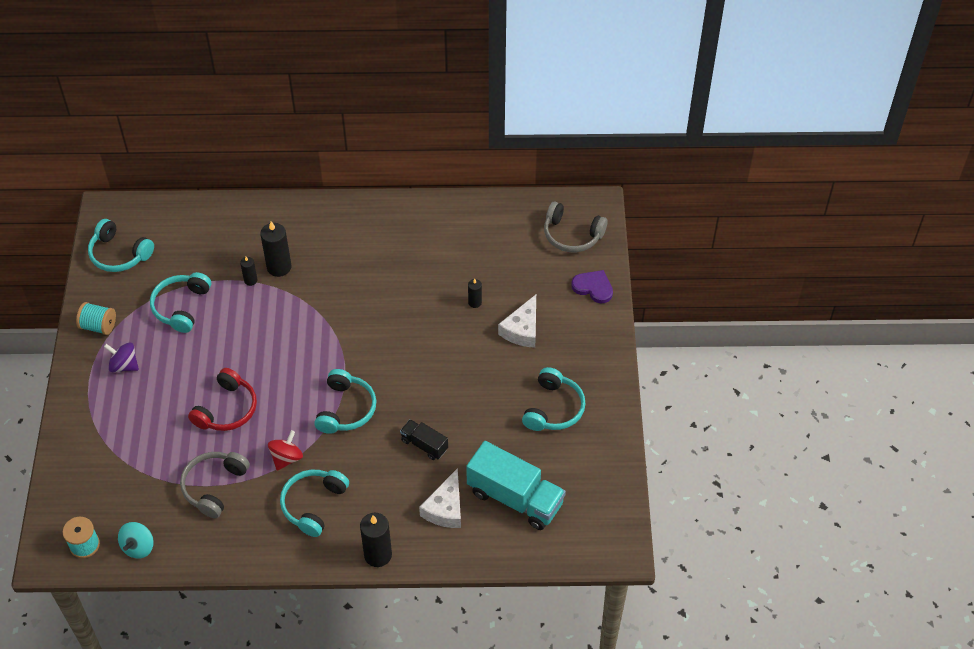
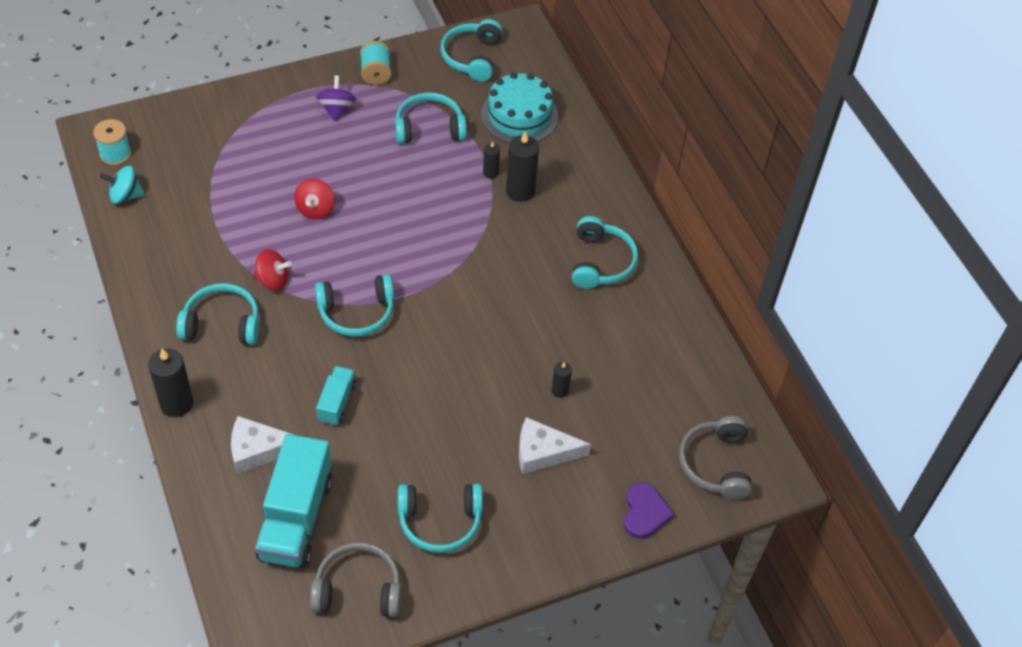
camera: 65 degrees right, 0 degrees up
grey headphones [180,452,250,518] -> grey headphones moved to [310,543,401,617]
red headphones [188,368,257,431] -> red spinning top [294,178,335,220]
black truck [400,419,448,460] -> turquoise truck [316,366,357,425]
none -> turquoise cake [481,72,558,143]
none -> turquoise headphones [572,216,638,289]

